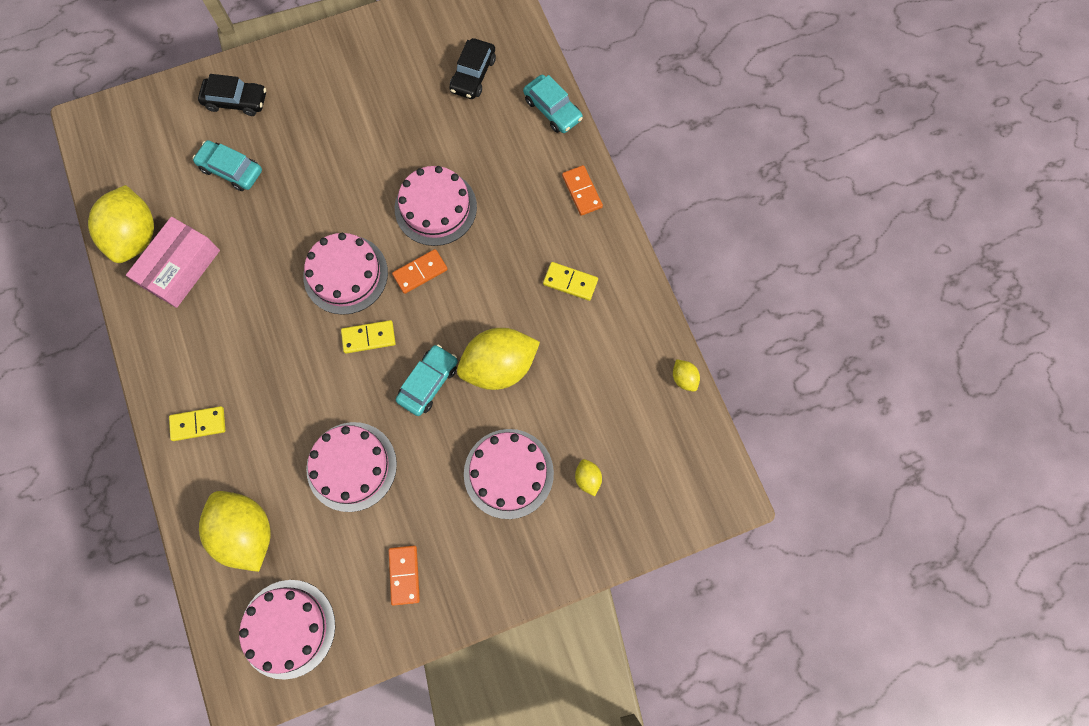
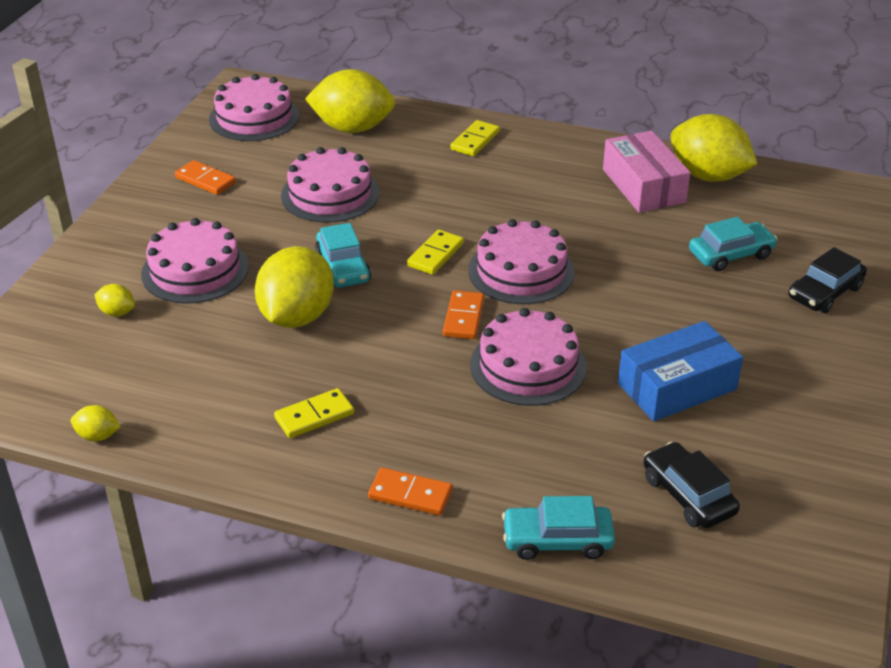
camera: 130 degrees right, 35 degrees down
none -> blue box [618,321,743,421]

